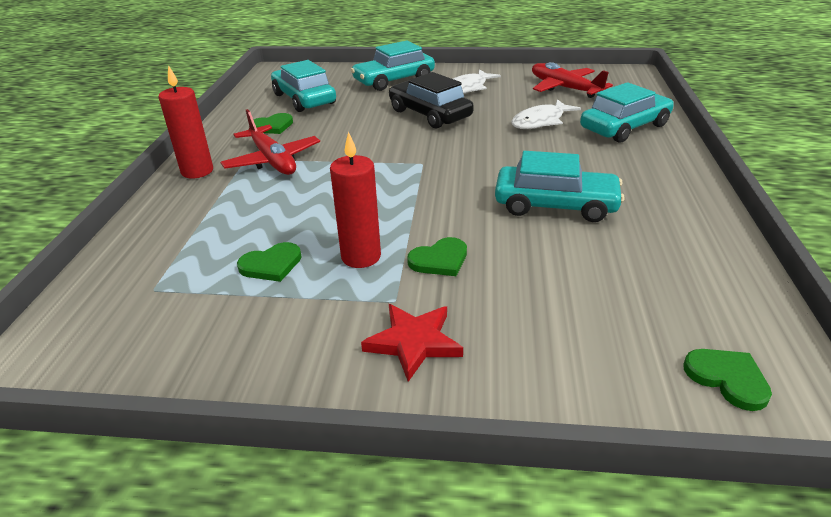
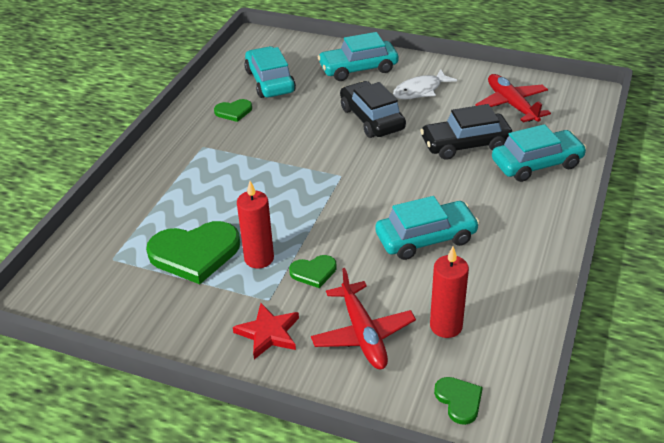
camera: 15 degrees right, 5 degrees up
red candle [158,65,213,179] -> red candle moved to [430,247,469,338]
red plane [220,109,320,175] -> red plane moved to [311,268,416,369]
green heart [237,242,301,282] -> green heart [146,221,240,284], size x1.98
turquoise car [495,151,625,222] -> turquoise car turned 45 degrees counterclockwise [375,196,480,260]
white fish [511,99,581,129] -> black car [420,104,512,160]

